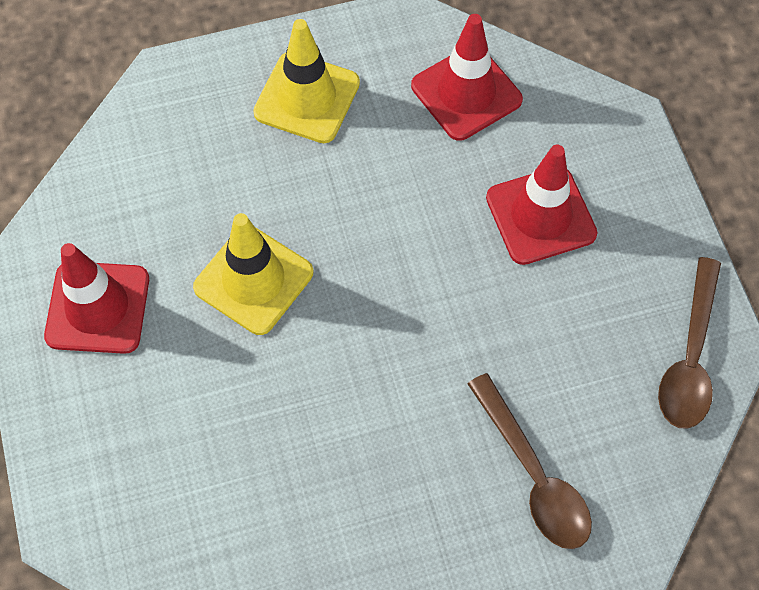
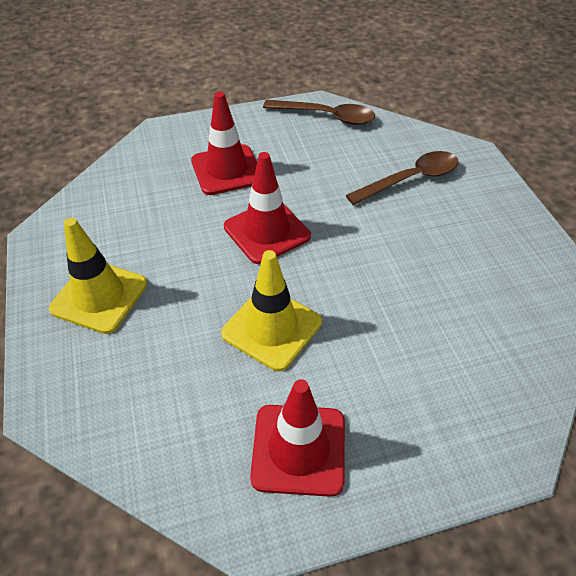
camera: 90 degrees left, 15 degrees down
red traffic cone [411,14,523,141] -> red traffic cone moved to [224,152,311,264]

